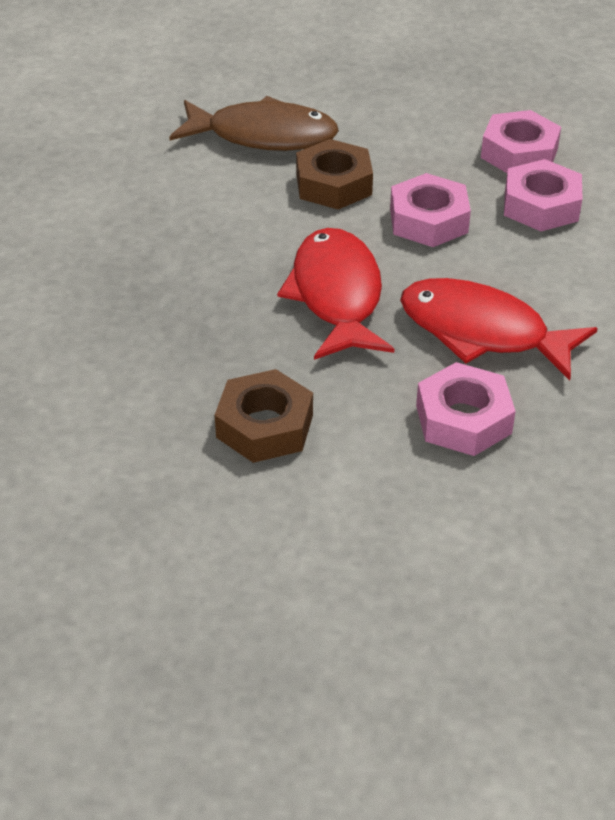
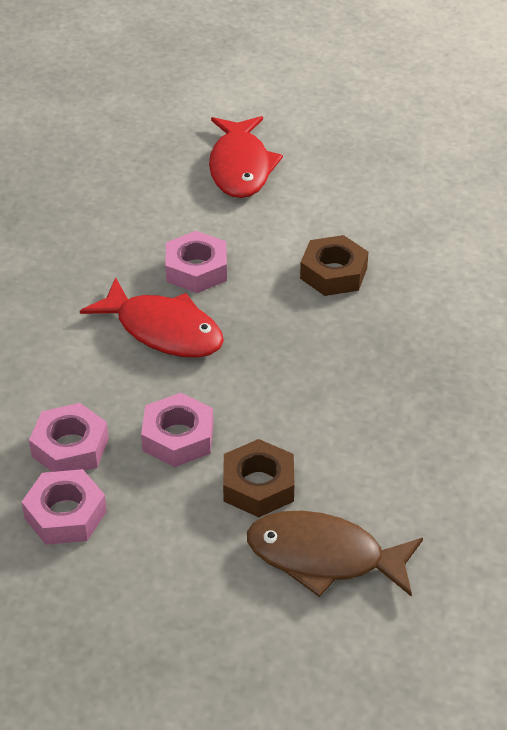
camera: 175 degrees left, 0 degrees up
red fish [277,228,394,360] -> red fish moved to [209,116,283,198]

